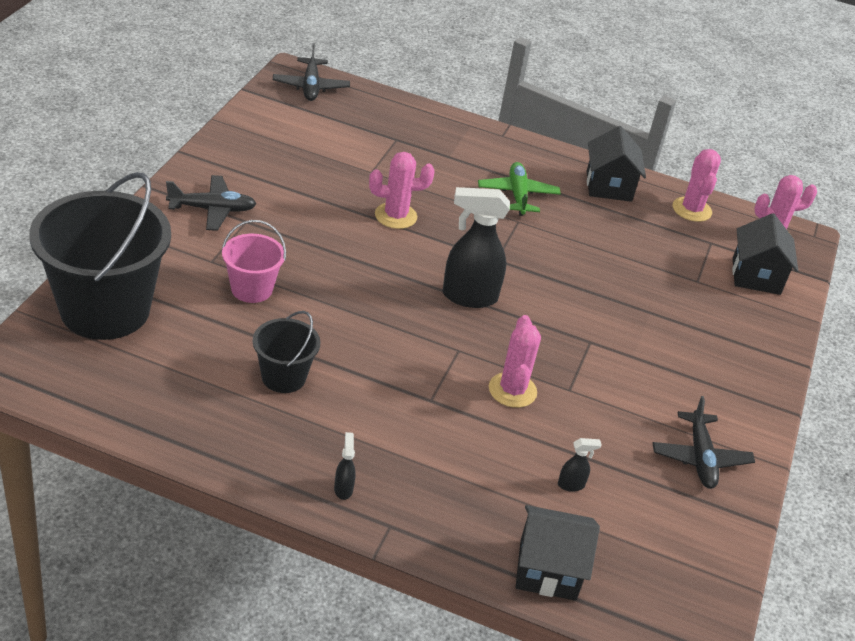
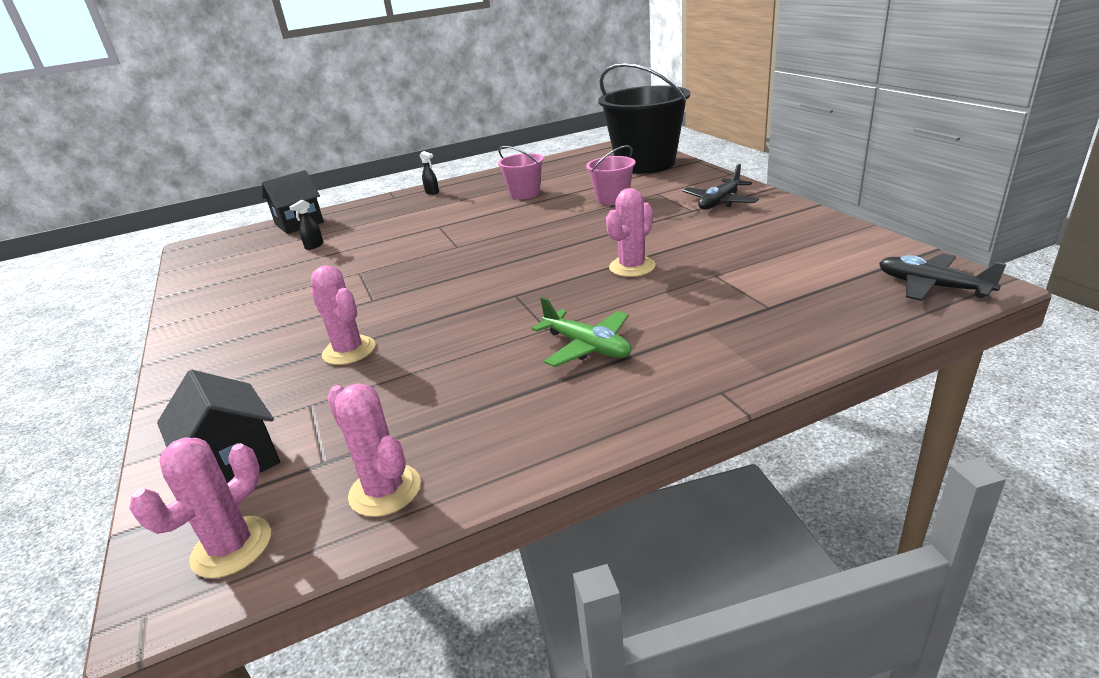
camera: 145 degrees right, 10 degrees down
black bucket [253,311,321,393] -> pink bucket [498,146,544,199]
black spray bottle [443,187,510,308] -> none
pink cactus [489,315,541,408] -> pink cactus moved to [311,265,375,365]
black house [587,126,646,202] -> none
black plane [653,396,755,489] -> none

